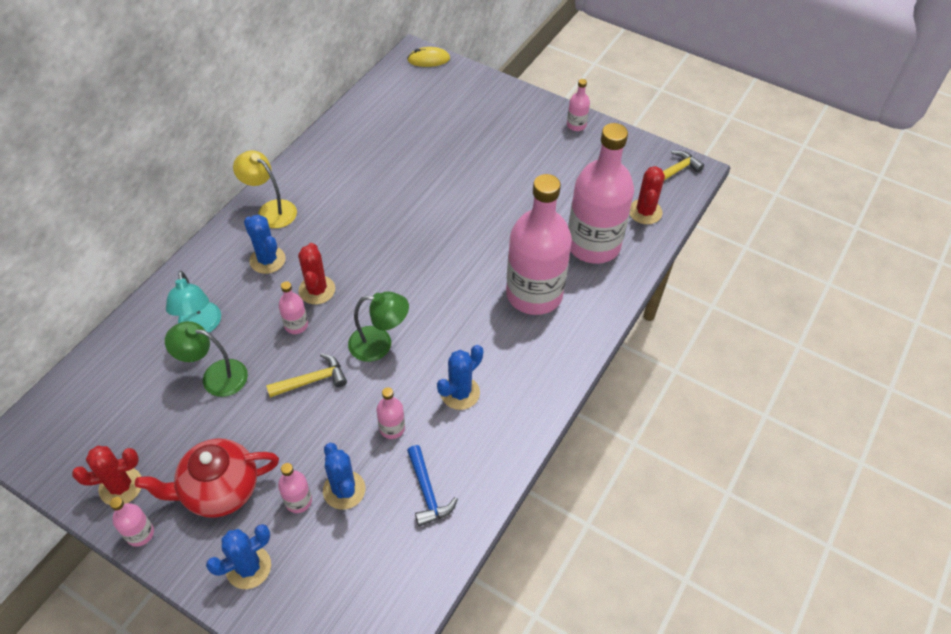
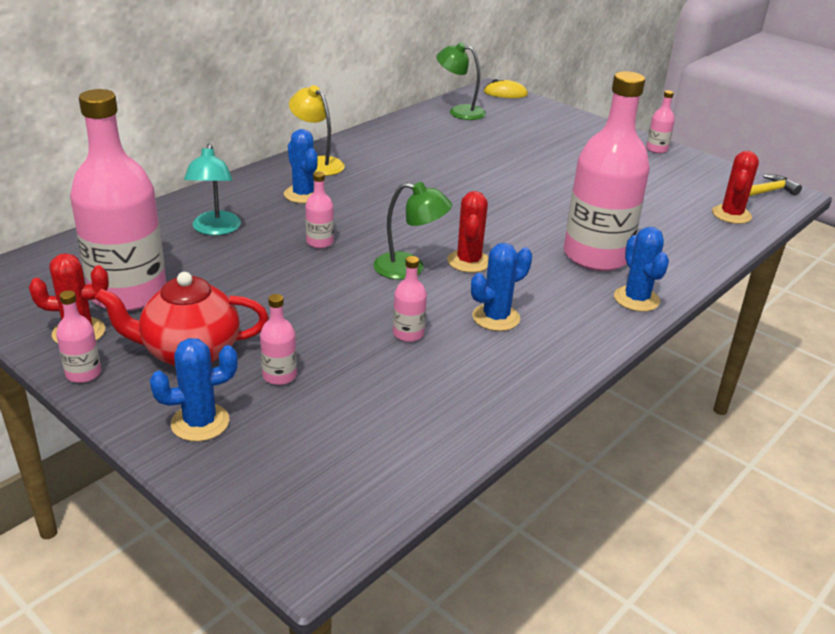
camera: 10 degrees right, 20 degrees down
green lamp [165,321,248,397] -> green lamp moved to [436,42,486,120]
yellow hammer [266,353,347,398] -> none
red cactus [298,243,335,304] -> red cactus moved to [447,191,488,273]
blue cactus [323,443,365,510] -> blue cactus moved to [614,227,669,312]
blue hammer [407,445,458,527] -> none
pink bottle [568,123,634,264] -> pink bottle moved to [70,89,166,311]

